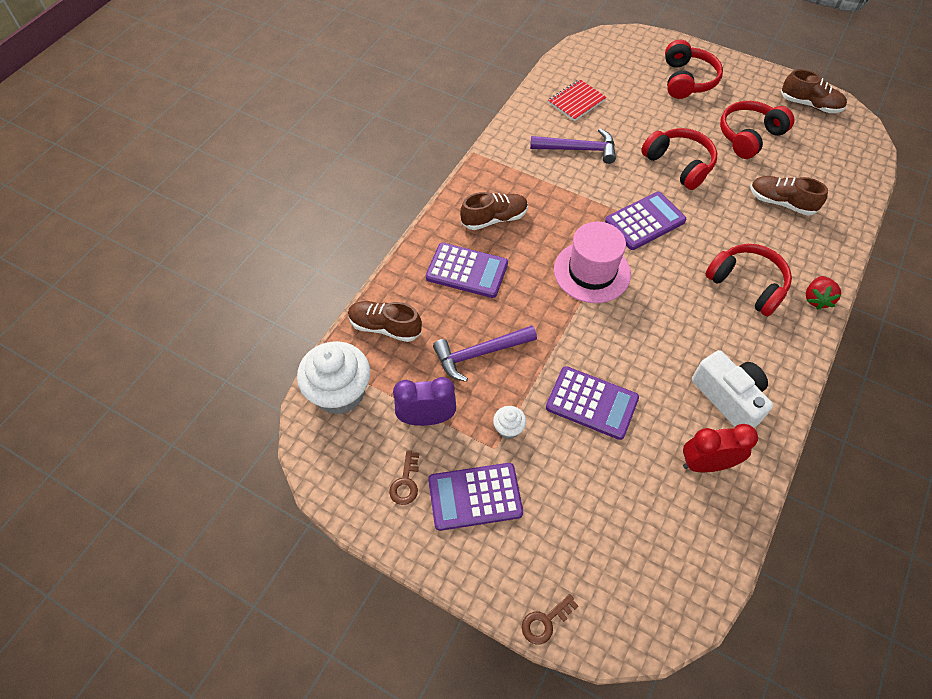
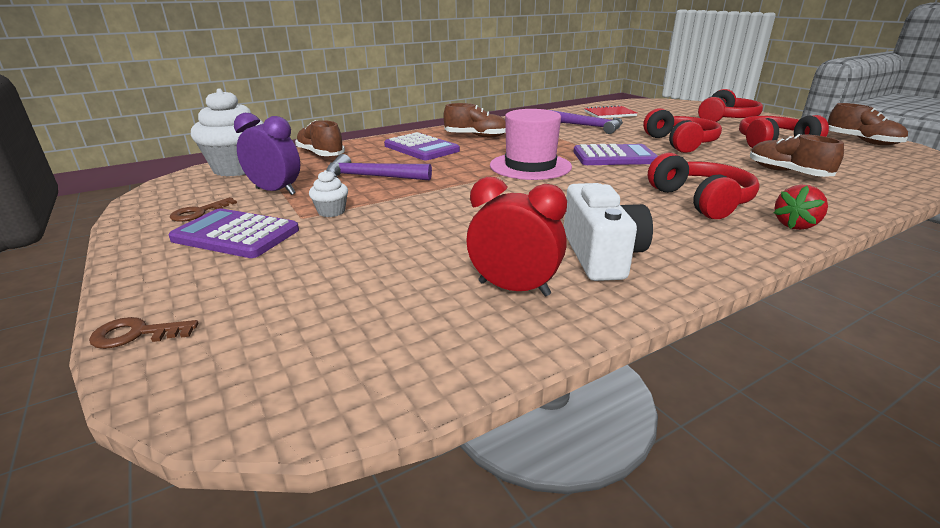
camera: 30 degrees right, 30 degrees down
purple calculator [546,366,639,440] -> none

